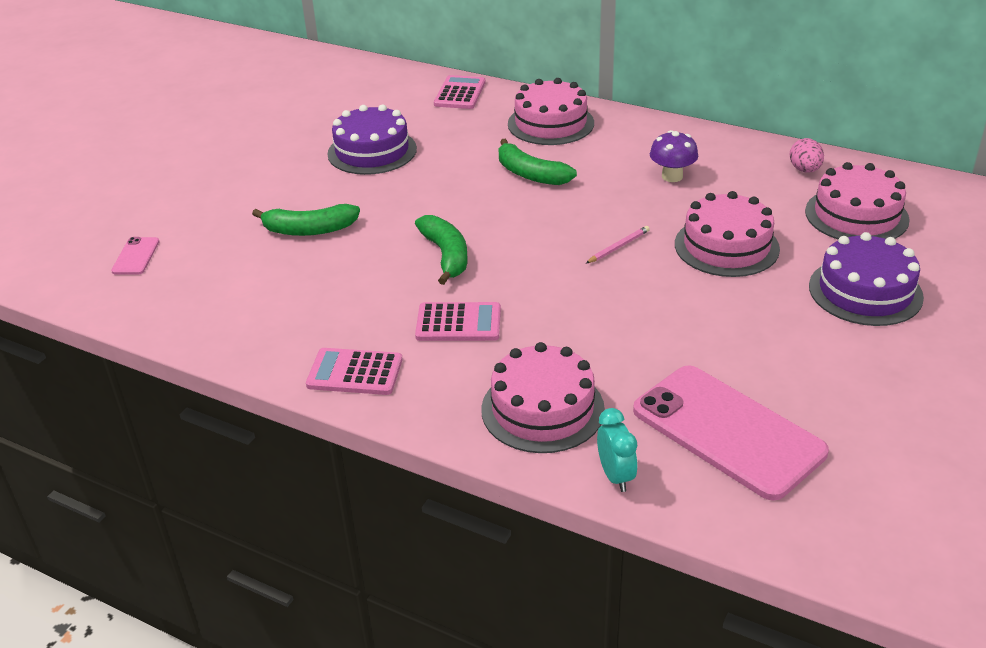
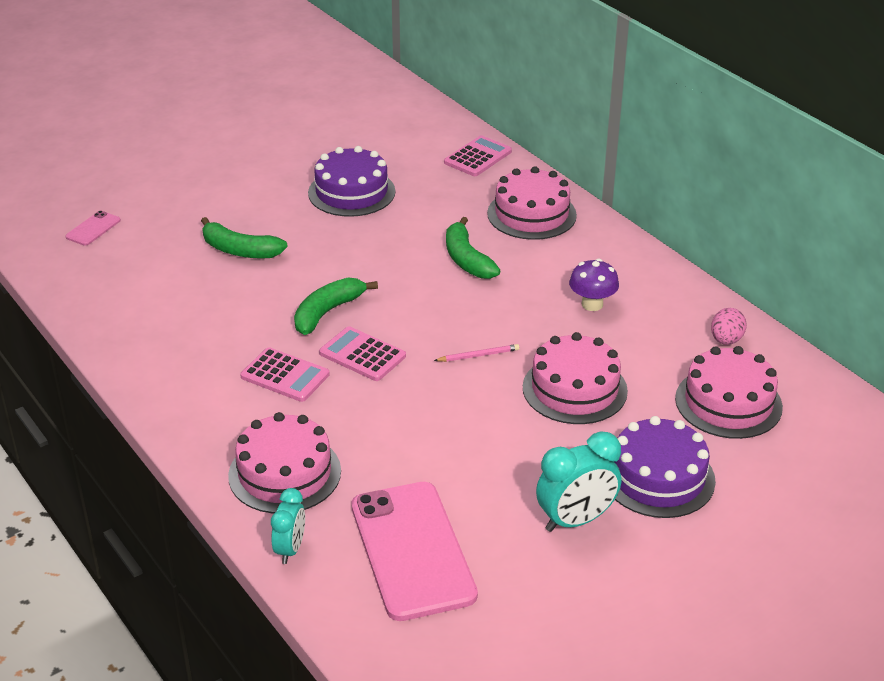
camera: 25 degrees right, 0 degrees up
pink calculator [306,348,403,395] -> pink calculator moved to [319,326,406,381]
green banana [415,215,467,285] -> green banana turned 150 degrees counterclockwise [294,278,378,335]
none -> turquoise clock [536,432,621,532]

